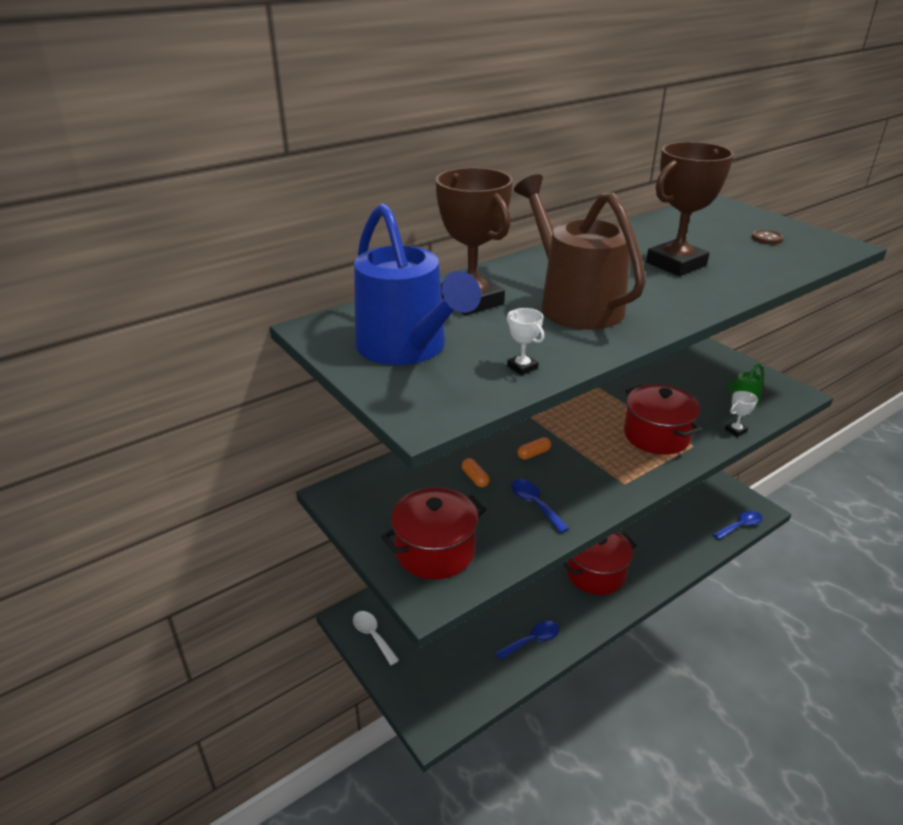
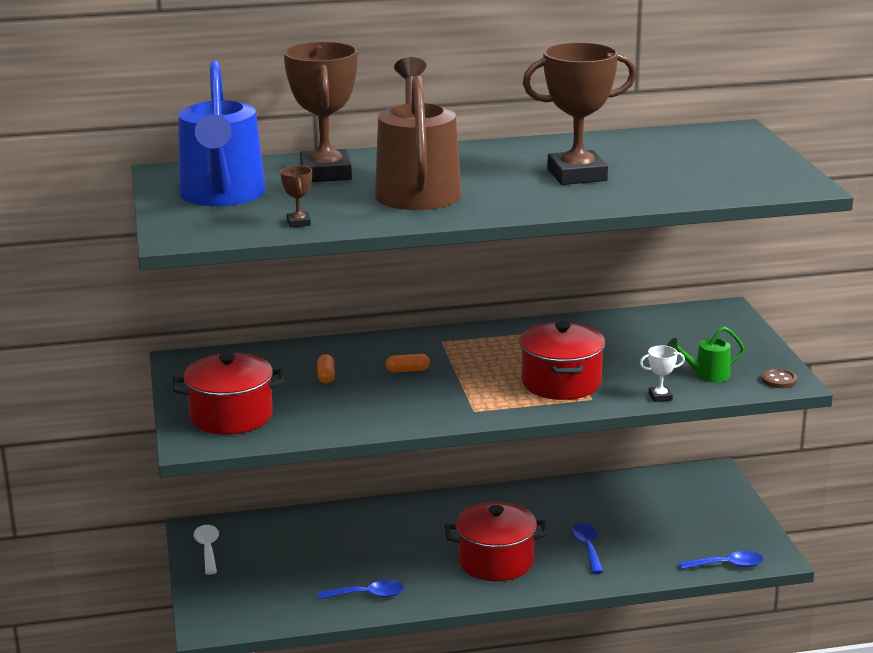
camera: 25 degrees right, 10 degrees down
white trophy [507,308,544,375] -> brown trophy [280,166,312,228]
blue spoon [511,479,570,533] -> blue spoon moved to [571,523,604,574]
brown button [752,230,784,245] -> brown button moved to [761,368,797,388]

